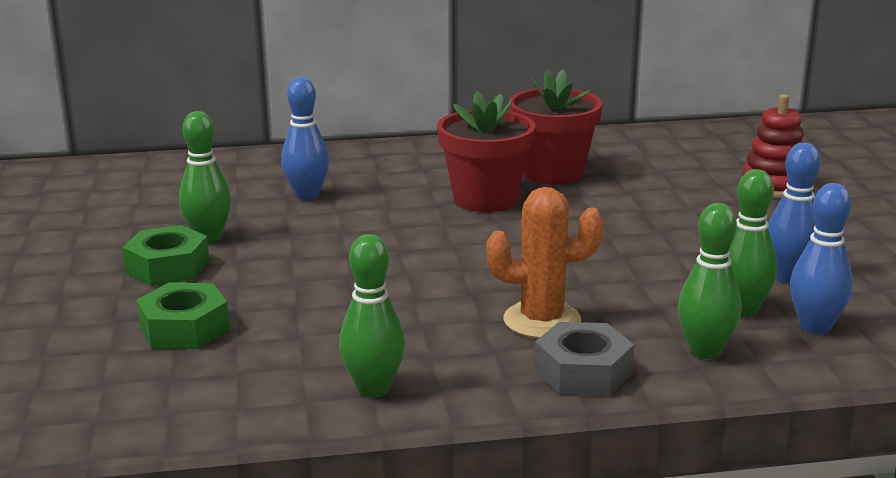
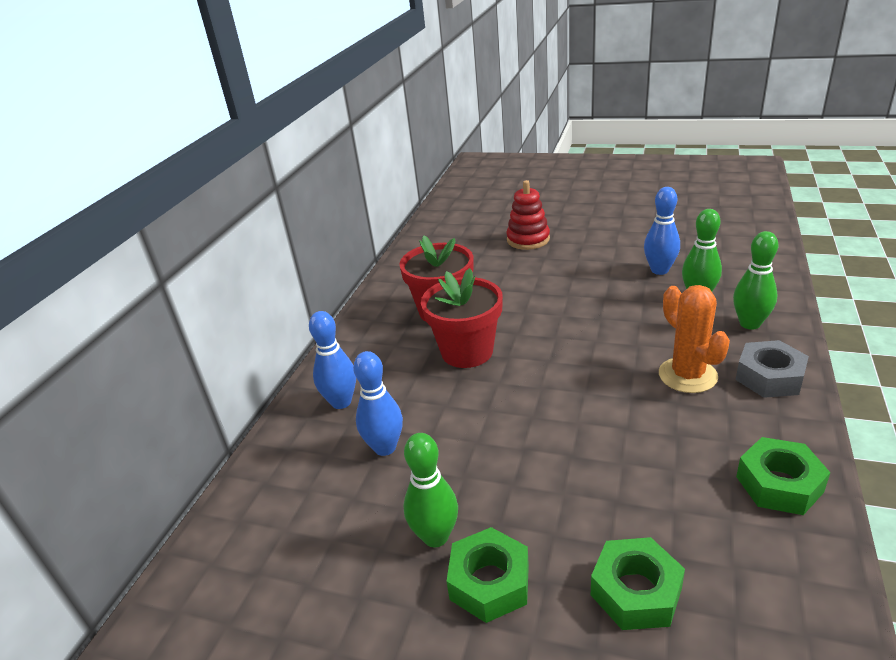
camera: 60 degrees left, 10 degrees up
green bowling pin [339,234,405,398] -> green nut [736,437,830,515]
orange cactus [487,187,604,338] -> orange cactus turned 45 degrees counterclockwise [659,285,730,393]
blue bowling pin [790,183,853,334] -> blue bowling pin moved to [309,311,356,409]

